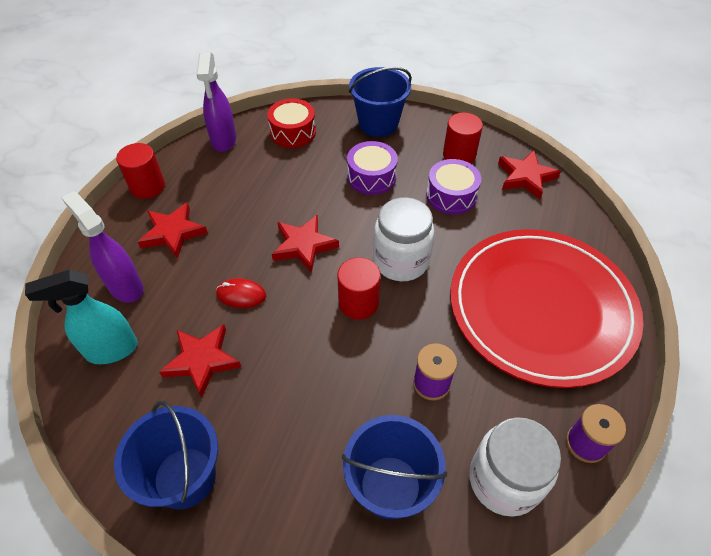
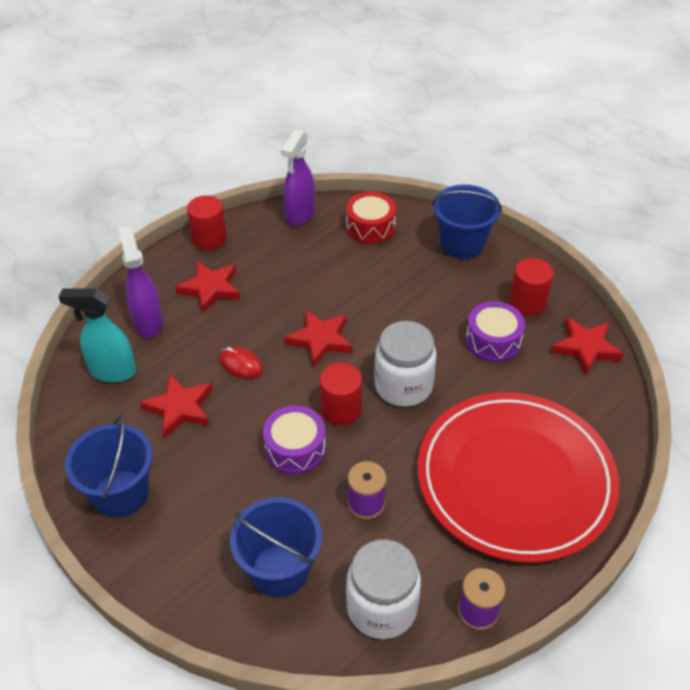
camera: 25 degrees right, 5 degrees down
purple drum [347,141,398,195] -> purple drum moved to [263,405,326,474]

